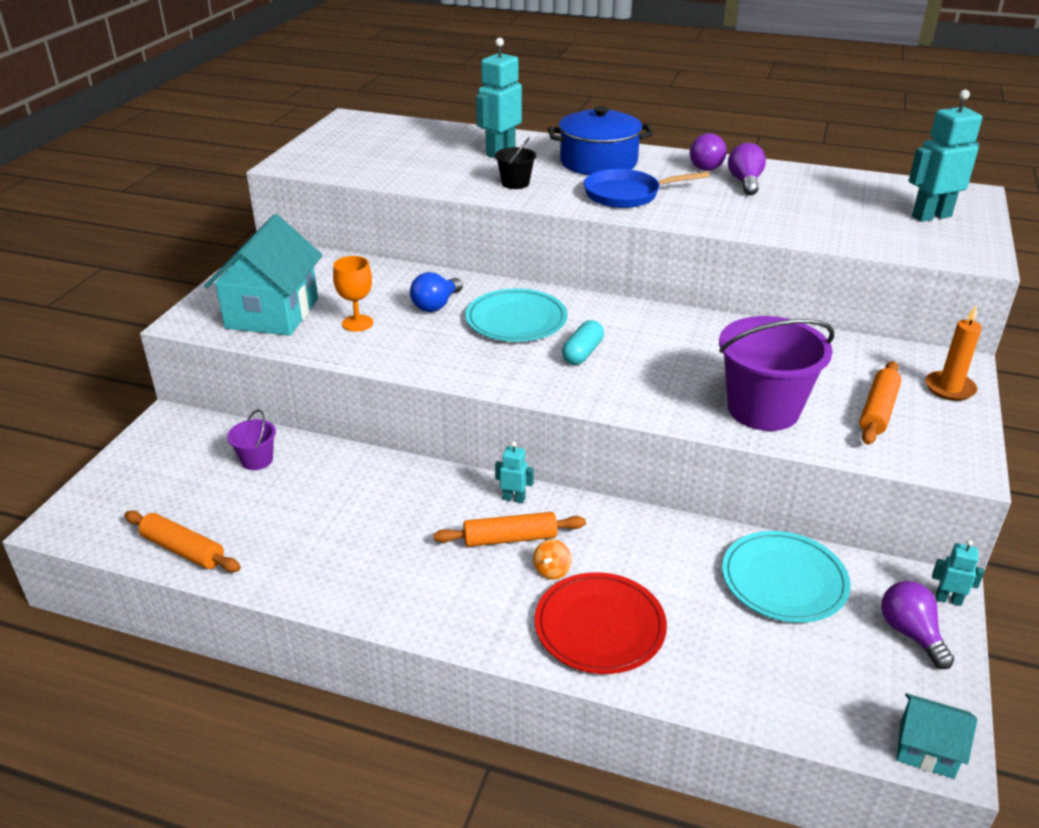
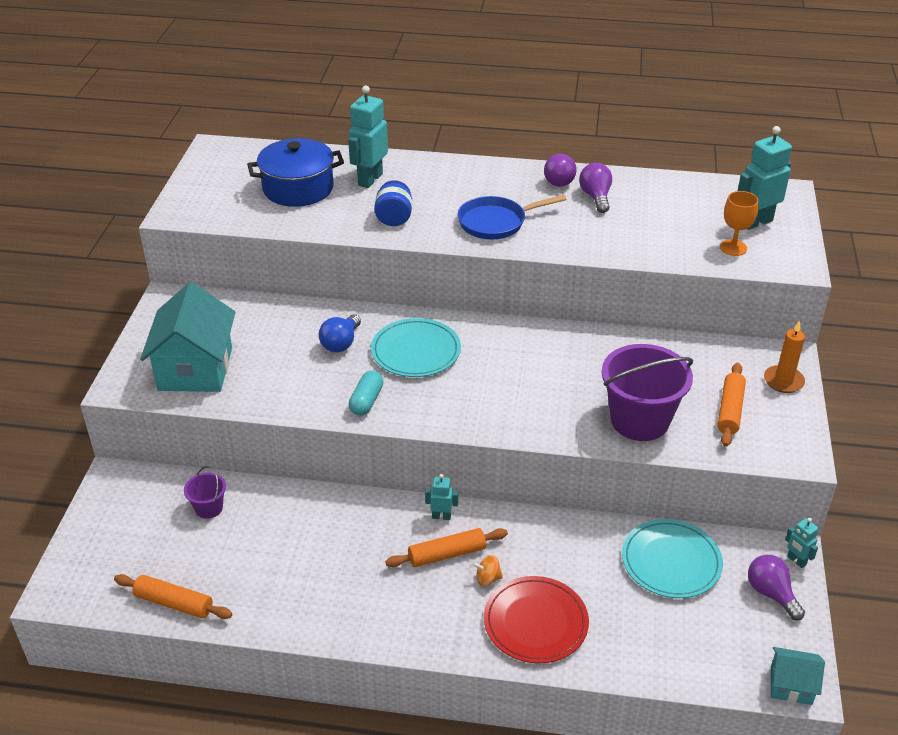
camera: 10 degrees left, 5 degrees up
orange goblet [333,256,373,332] -> orange goblet moved to [720,191,759,256]
black bucket [495,137,536,189] -> blue jar [374,180,412,226]
orange spinning top [533,539,572,579] -> orange spinning top turned 75 degrees clockwise [472,555,503,586]
blue pot [548,106,653,175] -> blue pot moved to [247,138,344,207]
turquoise capsule [562,320,604,365] -> turquoise capsule moved to [349,370,383,416]
turquoise robot [932,540,984,606] -> turquoise robot turned 135 degrees counterclockwise [785,518,818,568]

